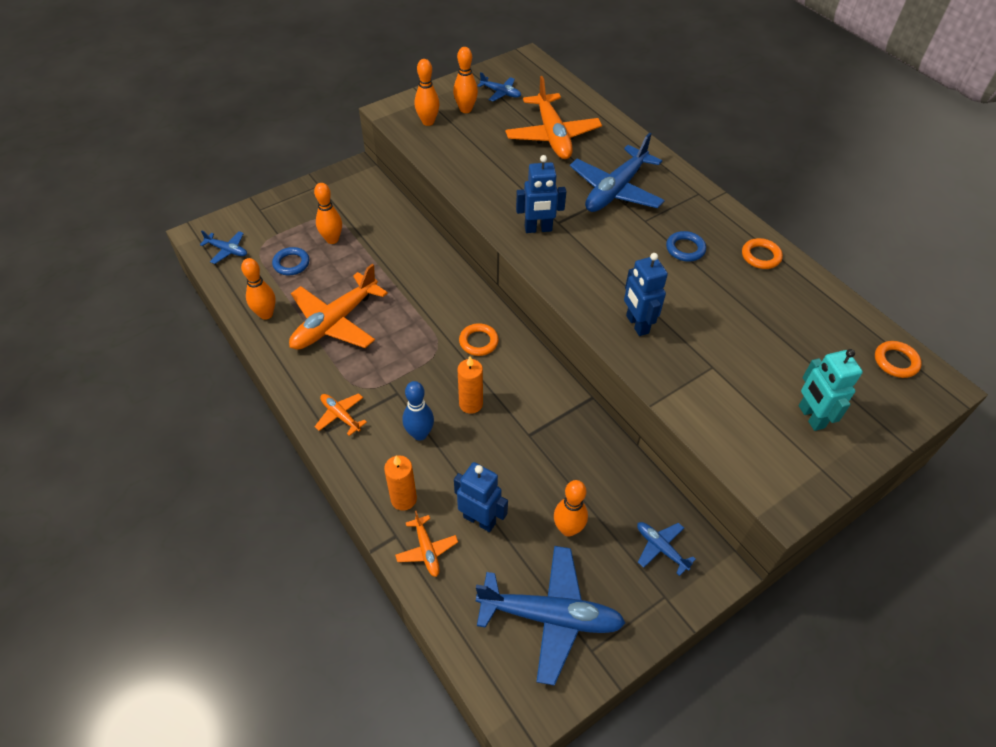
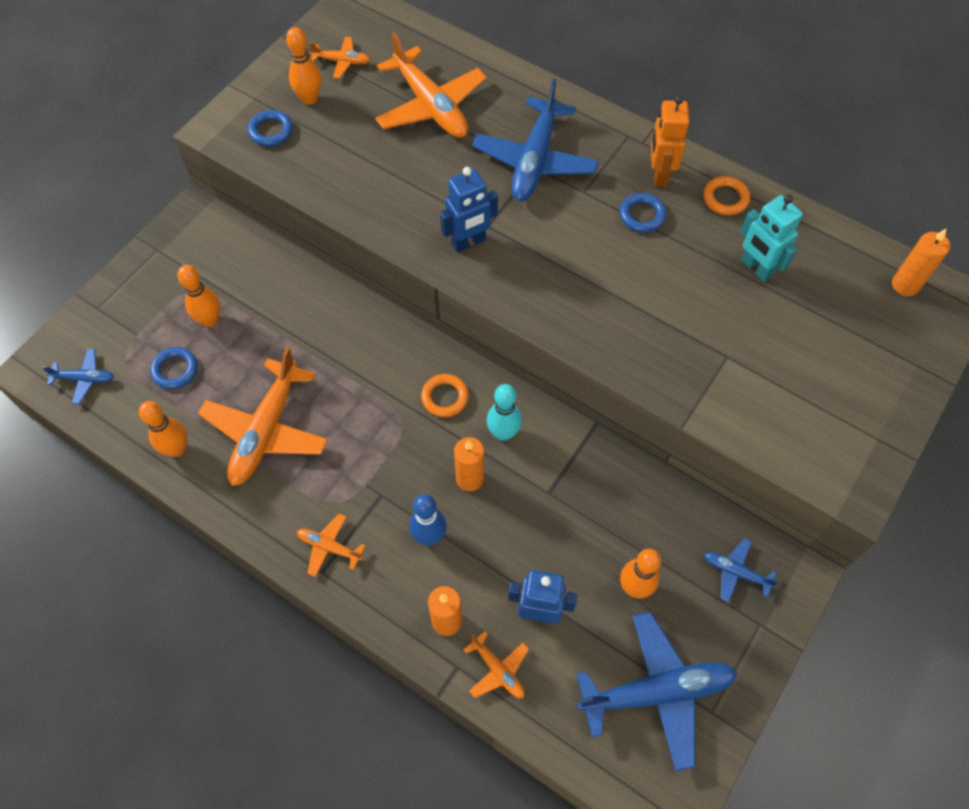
camera: 20 degrees left, 10 degrees up
orange bowling pin [414,59,440,126] -> blue ring [248,110,293,146]
blue plane [477,72,521,102] -> orange plane [309,37,370,79]
blue robot [624,253,668,336] -> none
turquoise robot [799,349,863,431] -> turquoise robot moved to [740,195,803,282]
orange ring [875,341,922,378] -> orange candle [892,228,950,296]
none -> turquoise bowling pin [487,384,522,441]
none -> orange robot [651,95,689,187]

